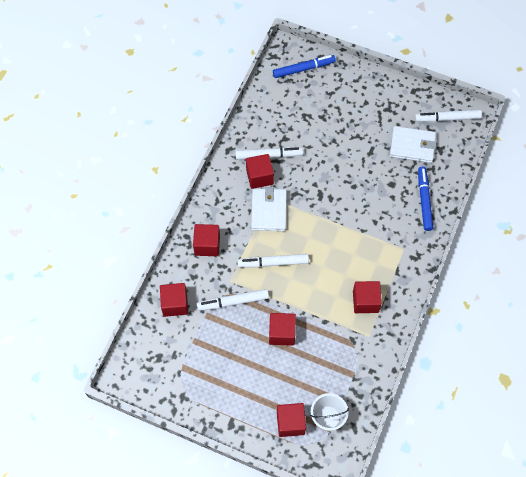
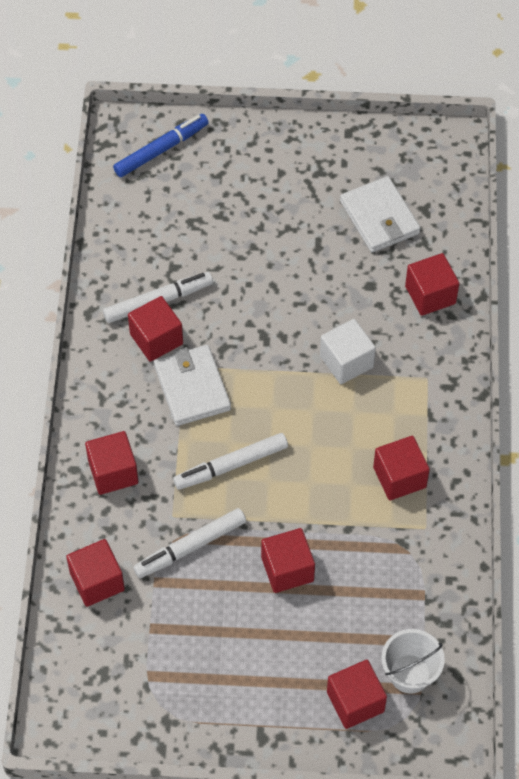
camera: 20 degrees left, 5 degrees down
white wallet [390,126,436,163] -> white wallet turned 75 degrees clockwise [340,176,421,253]
white marker [415,110,482,122] -> none
blue marker [418,166,433,231] -> red cube [405,253,460,316]
none -> white cube [320,319,376,384]

